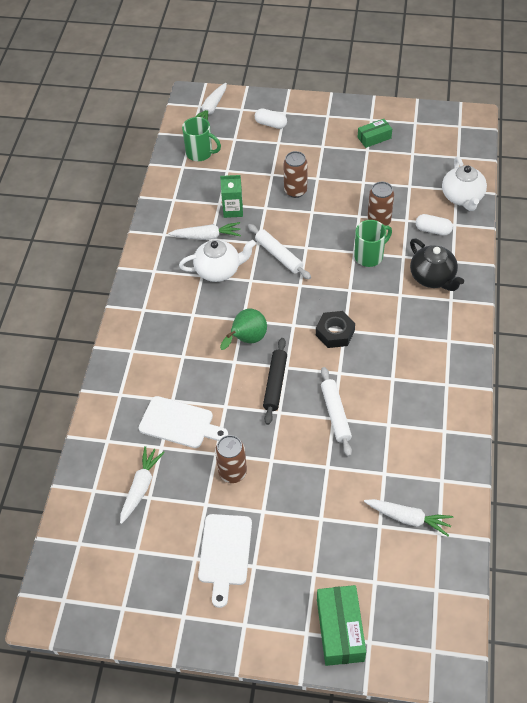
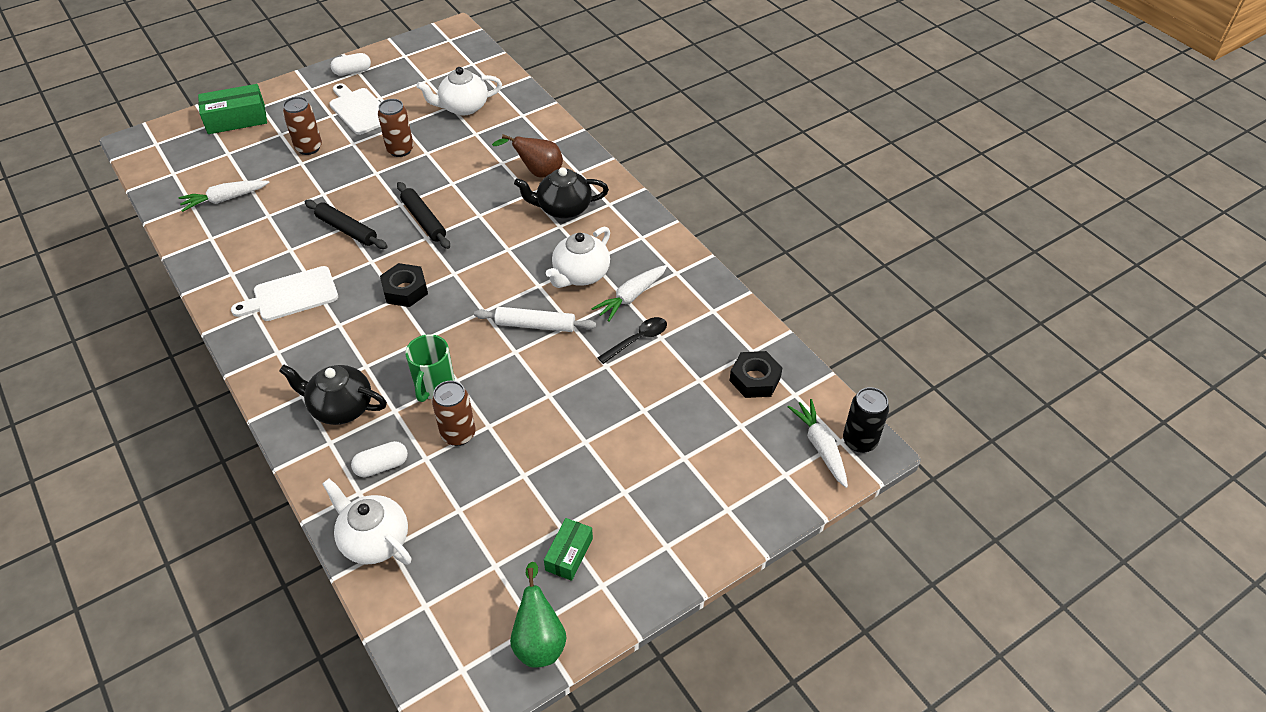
camera: 135 degrees right, 5 degrees down
white carrot [120,446,165,524] -> white teapot [416,67,502,115]
white cutting board [139,396,228,448] -> white cutting board moved to [231,266,338,321]
green mug [182,117,221,161] -> black nut [730,351,782,398]
green carton [220,175,243,218] -> black spoon [597,317,667,364]
green pear [220,309,267,350] -> green pear moved to [510,562,567,668]
white capsule [255,108,287,129] -> white capsule moved to [331,53,371,76]
brown can [284,151,308,198] -> brown can moved to [283,97,322,155]
green box [317,585,366,666] -> green box turned 60 degrees counterclockwise [198,84,267,134]
white rolling pin [321,367,352,457] -> black rolling pin [305,200,388,249]
none -> brown pear [492,134,563,178]
none -> black teapot [514,167,609,219]
none -> black can [843,387,889,453]

